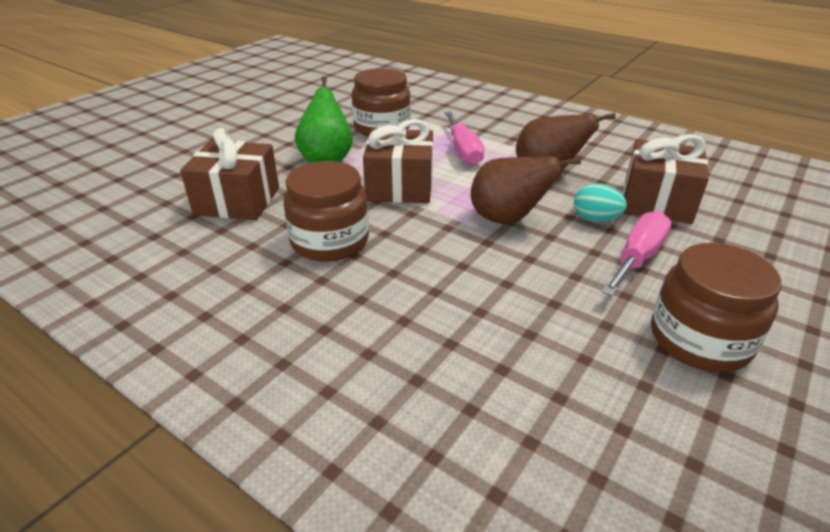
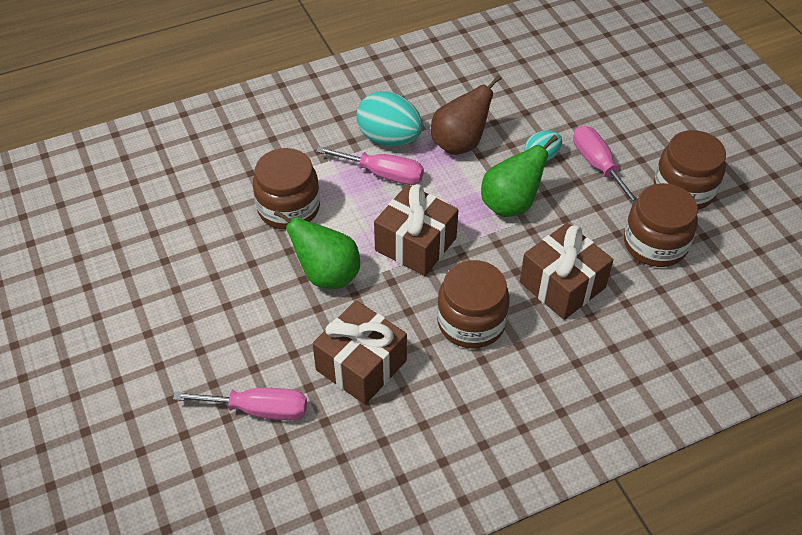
camera: 60 degrees left, 15 degrees up
brown pear [471,156,581,224] -> green pear [481,135,558,217]
brown gift [623,134,709,224] -> brown gift moved to [520,223,613,320]
none -> pink screwdriver [173,388,307,421]
none -> turquoise egg [356,91,422,146]
none -> brown jar [624,183,698,267]

